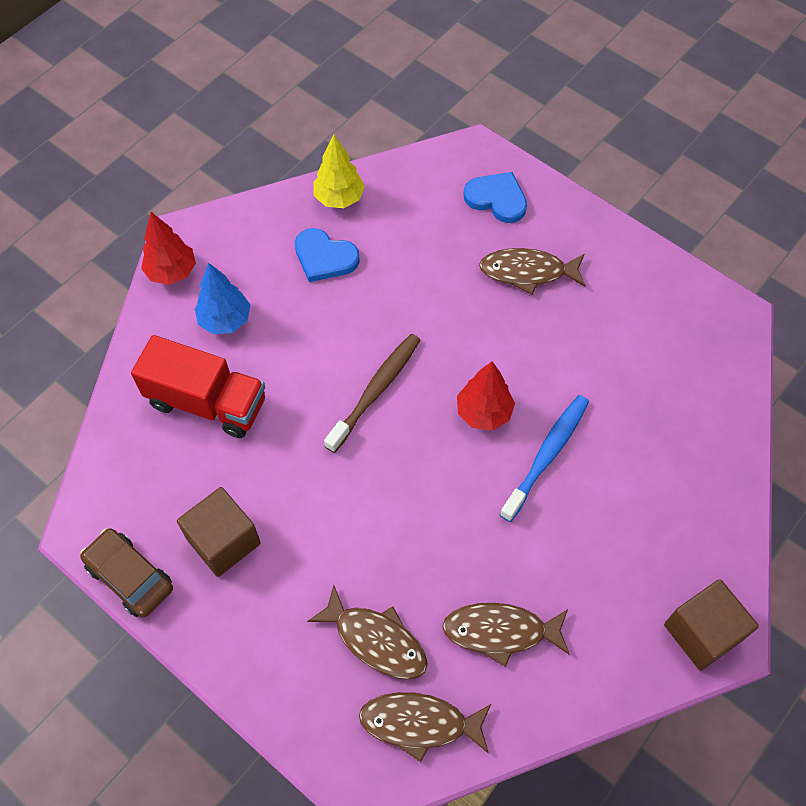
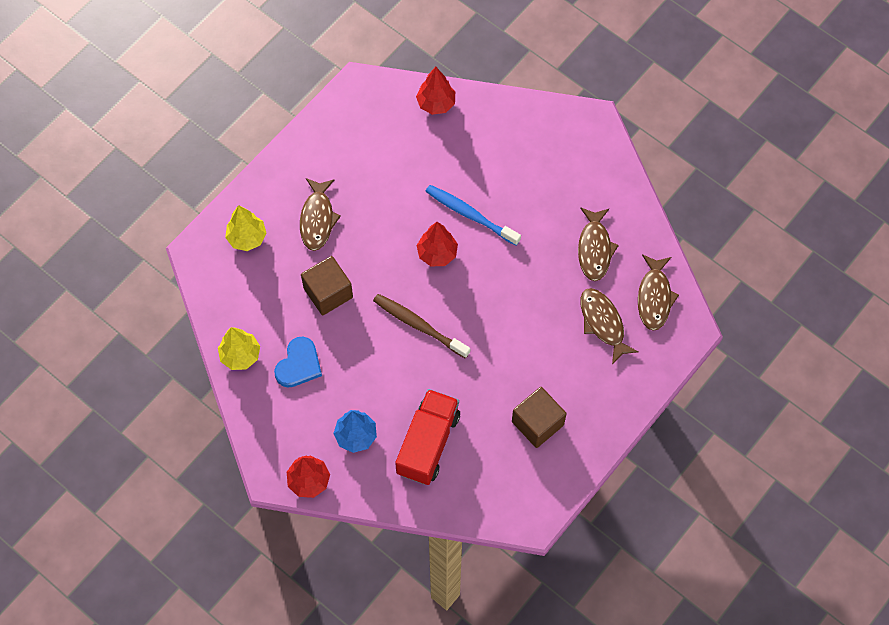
camera: 90 degrees left, 5 degrees up
brown car [80,528,173,618] -> none
brown fish [307,585,428,680] -> brown fish turned 60 degrees counterclockwise [580,288,639,365]
blue heart [463,172,527,223] -> yellow tree [225,205,267,251]
brown cube [664,579,759,671] -> brown cube moved to [301,256,353,315]
none -> red tree [416,67,455,115]

